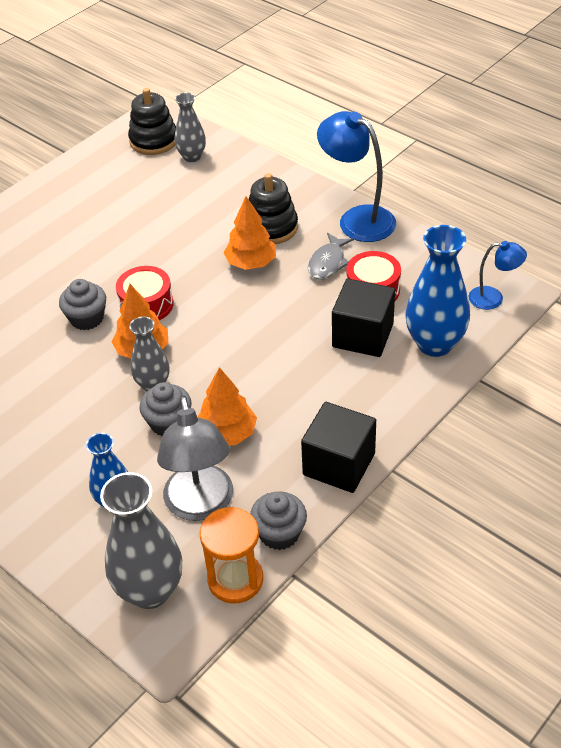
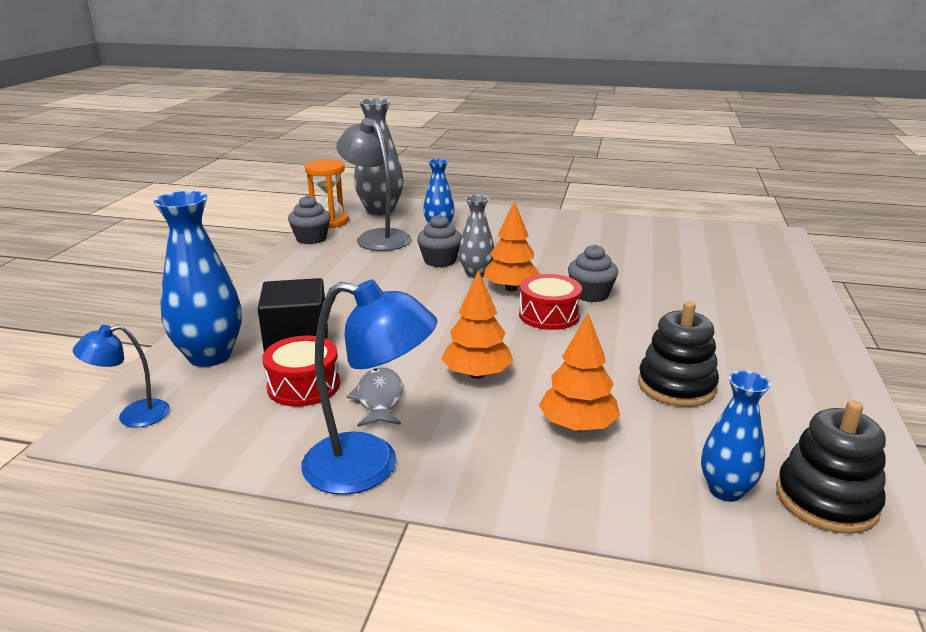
camera: 150 degrees right, 20 degrees down
grey vase [175,92,206,162] -> blue vase [701,371,771,502]
orange tree [197,367,257,445] -> orange tree moved to [539,313,620,431]
black stacking toy [249,173,298,244] -> black stacking toy moved to [638,301,719,407]
black cube [301,402,376,493] -> none

